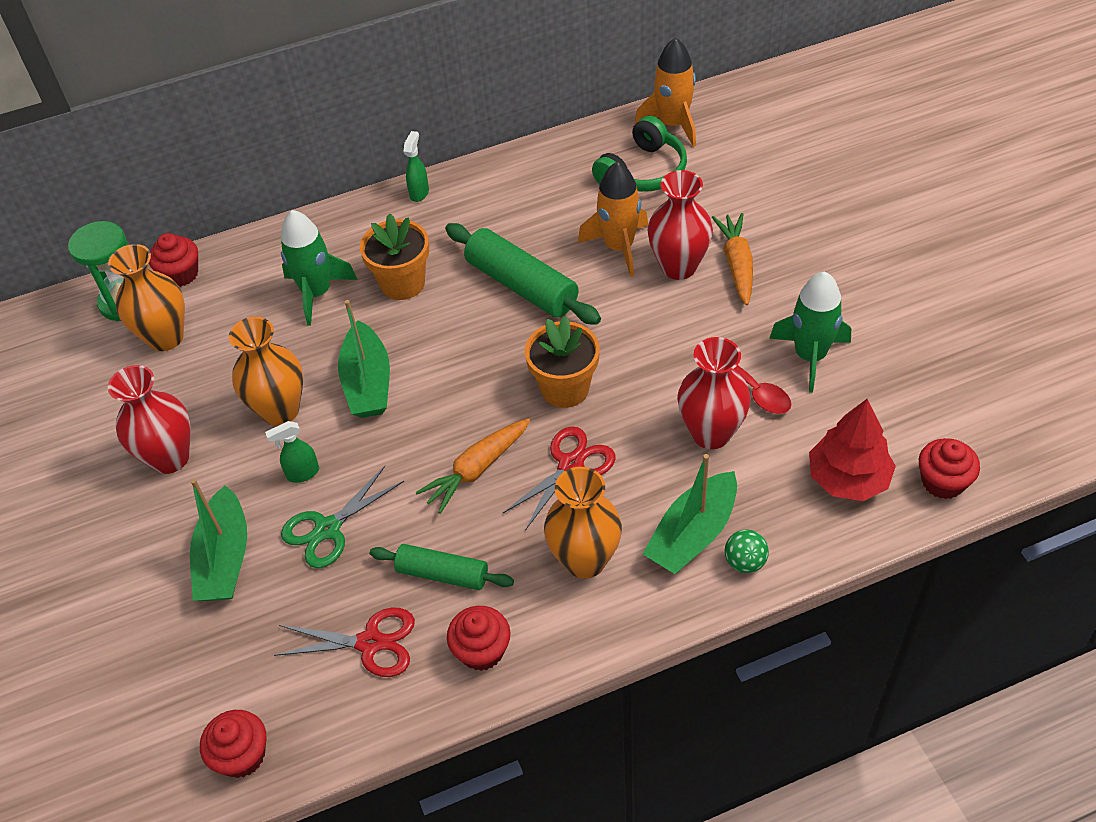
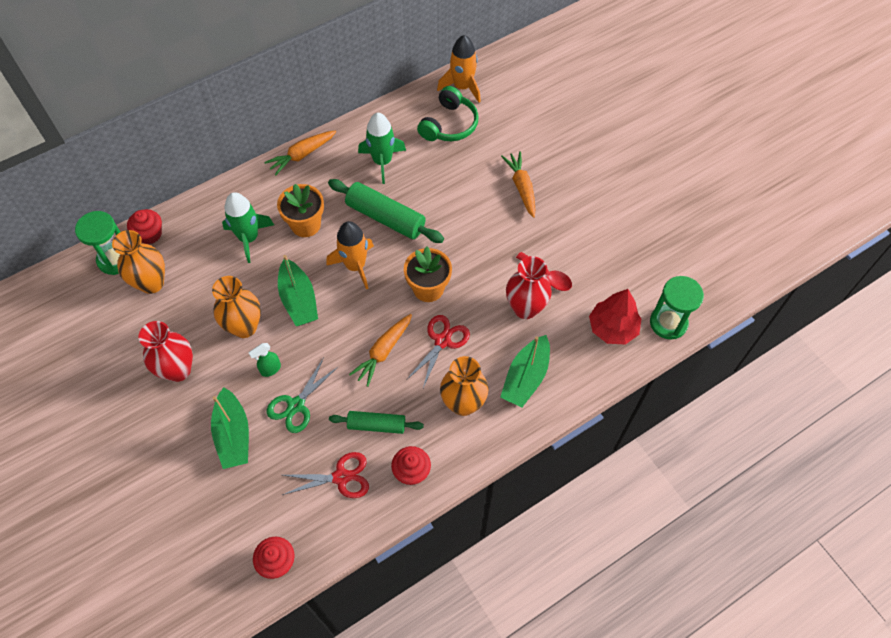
camera: 15 degrees left, 10 degrees up
green spray bottle [403,131,429,202] -> orange carrot [264,130,336,176]
orange rocket [578,161,648,277] -> orange rocket moved to [326,221,374,289]
red vase [647,170,713,280] -> none
green ball [725,529,769,573] -> none
green rocket [769,271,851,393] -> green rocket moved to [358,113,406,184]
red cupcake [919,438,980,499] -> green hourglass [650,276,704,340]

